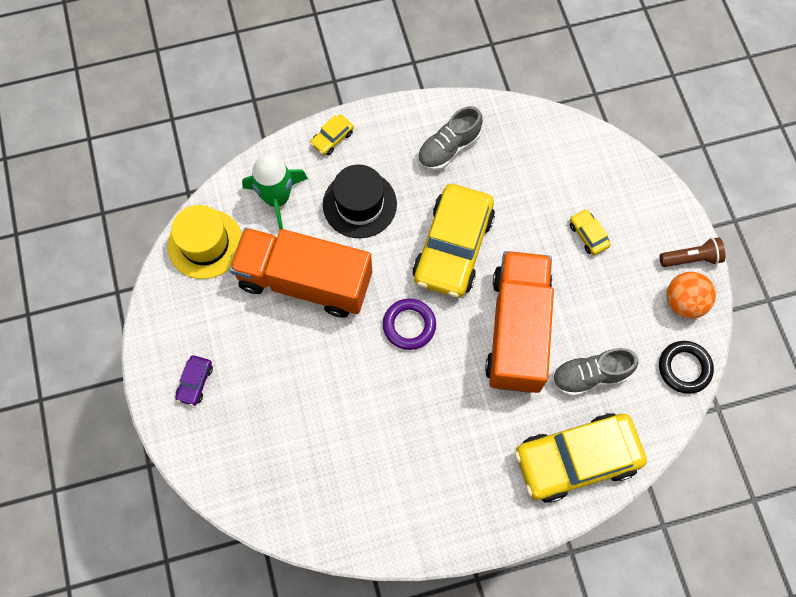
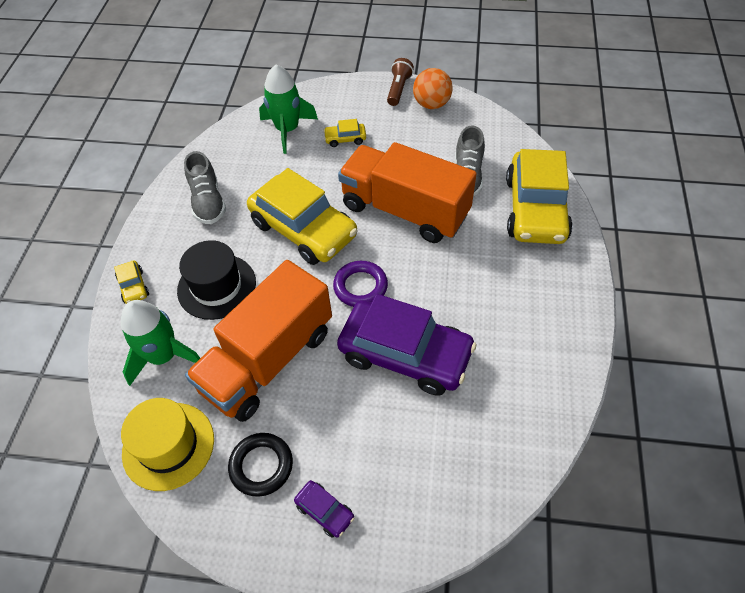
camera: 65 degrees left, 15 degrees down
black ring [659,341,714,394] -> black ring moved to [228,433,293,497]
none -> green rocket [259,65,318,154]
none -> purple car [337,294,477,396]

